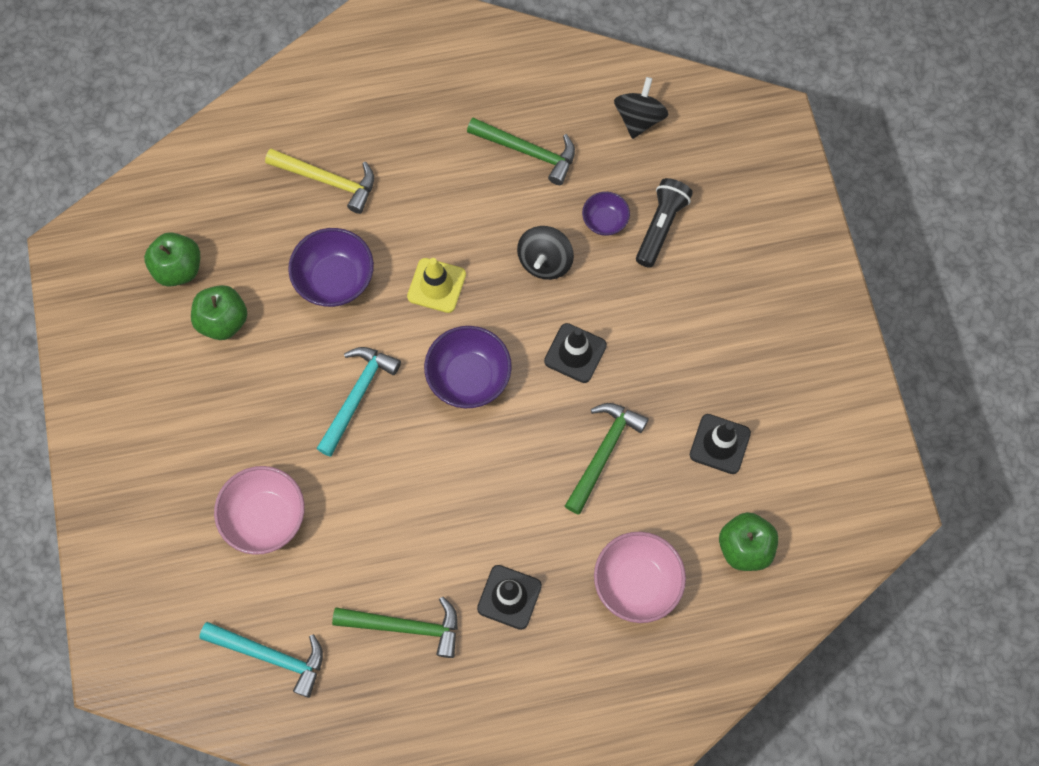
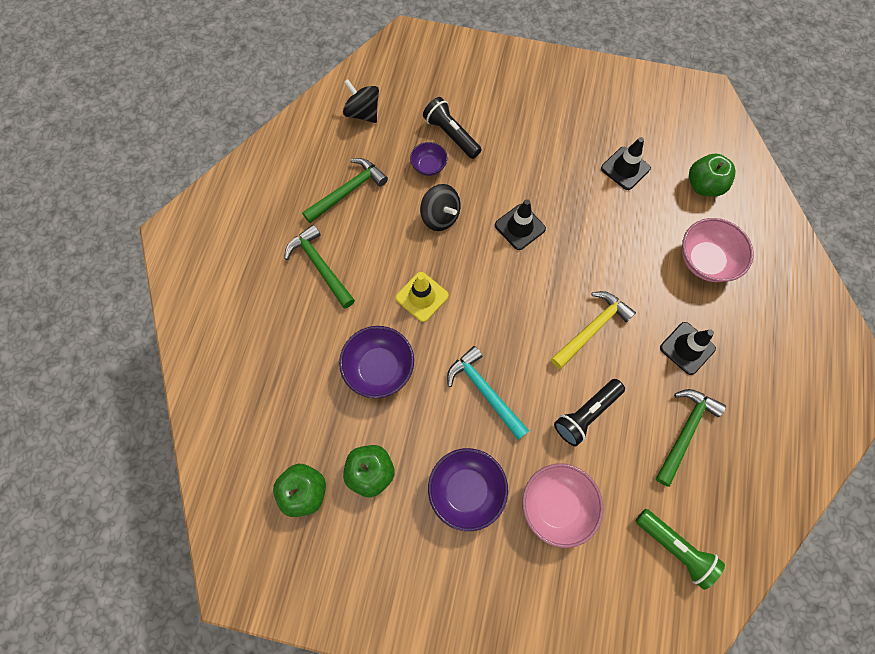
camera: 65 degrees left, 0 degrees up
turquoise hammer [199,622,323,698] -> green flashlight [636,509,725,590]
yellow hammer [265,149,374,214] -> yellow hammer moved to [551,291,636,369]
purple bowl [424,326,512,408] -> purple bowl moved to [428,448,508,531]
green hammer [565,403,649,515] -> green hammer moved to [285,224,355,308]
none -> black flashlight [554,379,625,447]

